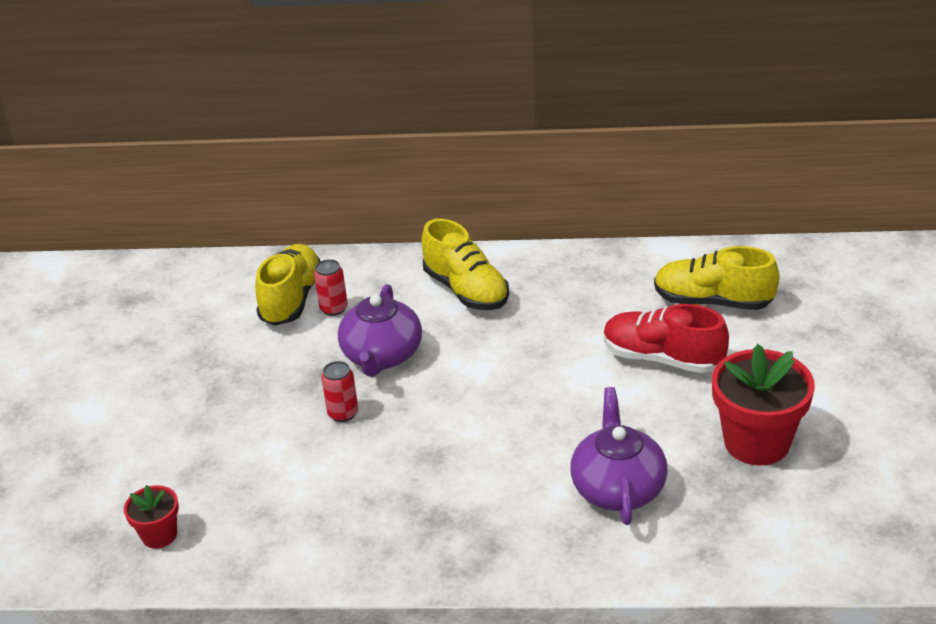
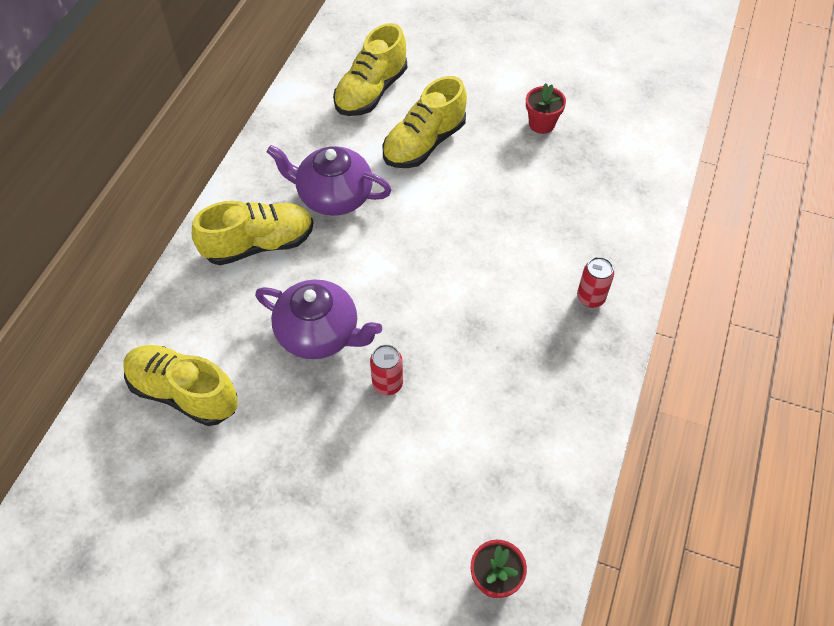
camera: 75 degrees left, 20 degrees up
red can [314,259,348,316] -> red can moved to [577,257,614,308]
purple teapot [570,387,668,525] -> purple teapot moved to [267,145,391,216]
red shoe [604,304,729,373] -> yellow shoe [383,76,467,168]
red flower pot [712,344,815,465] -> red flower pot [526,83,566,134], size x0.52

